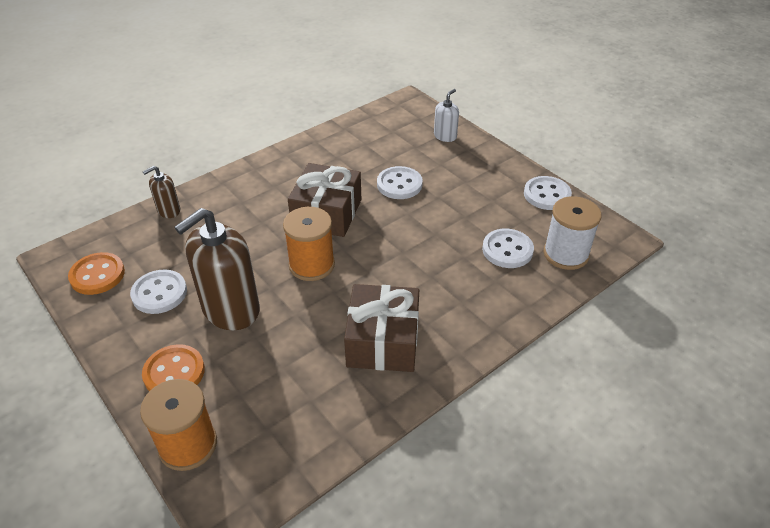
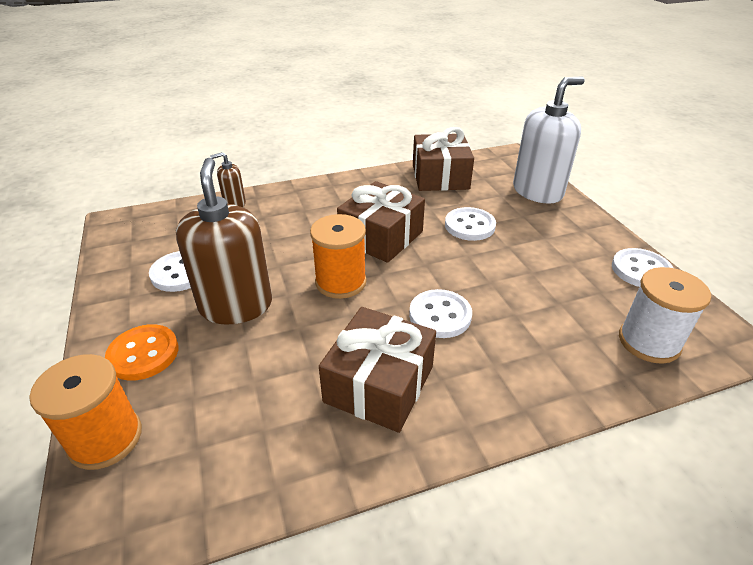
camera: 20 degrees right, 5 degrees down
orange button [68,252,125,295] -> none
brown soap dispenser [174,208,260,330] -> brown soap dispenser turned 105 degrees clockwise [176,158,272,324]
white soap dispenser [434,89,459,142] -> white soap dispenser [513,76,585,203], size x2.07
white button [482,229,534,268] -> white button moved to [409,289,472,338]
none -> brown gift [413,127,474,191]

